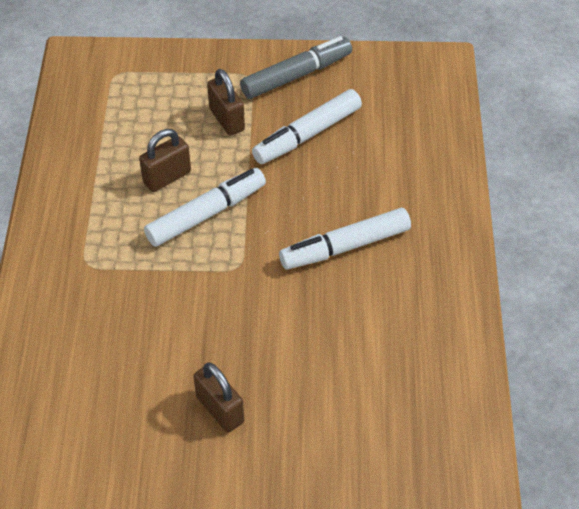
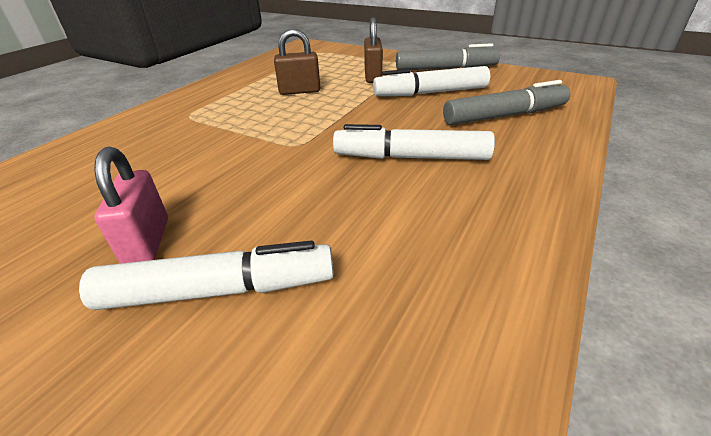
camera: 30 degrees right, 15 degrees down
white marker [144,168,266,247] -> white marker moved to [79,241,334,310]
brown padlock [194,363,244,433] -> pink padlock [94,147,168,264]
none -> grey marker [443,80,571,125]

